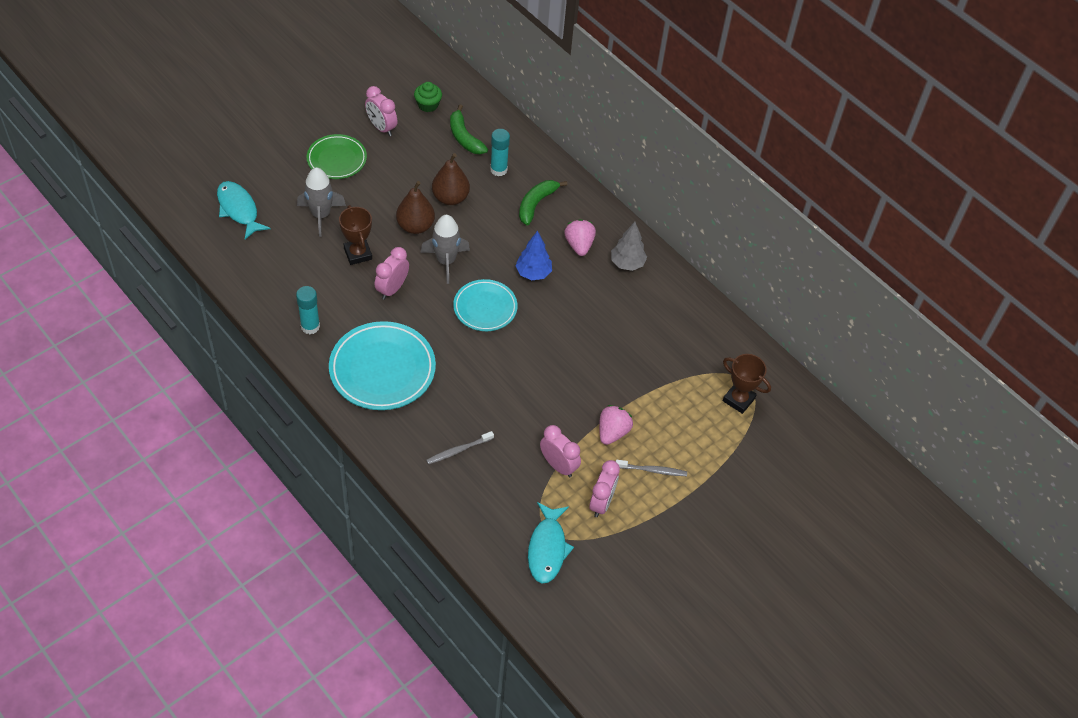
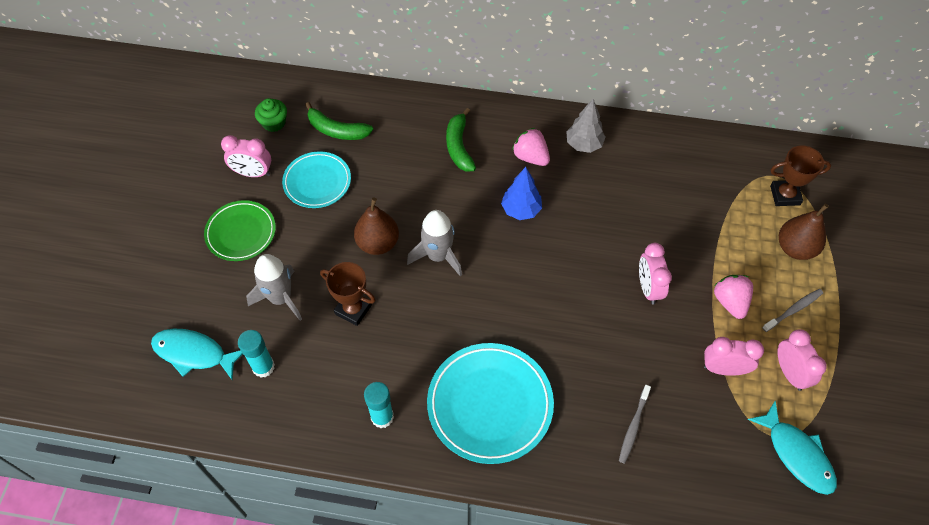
camera: 35 degrees left, 5 degrees up
pink clock [375,247,409,300] -> pink clock moved to [639,243,672,305]
brown pear [432,153,470,205] -> brown pear moved to [779,203,829,260]
turquoise plate [453,279,518,331] -> turquoise plate moved to [282,151,351,208]
turquoise glue stick [490,129,510,176] -> turquoise glue stick moved to [238,330,275,377]

